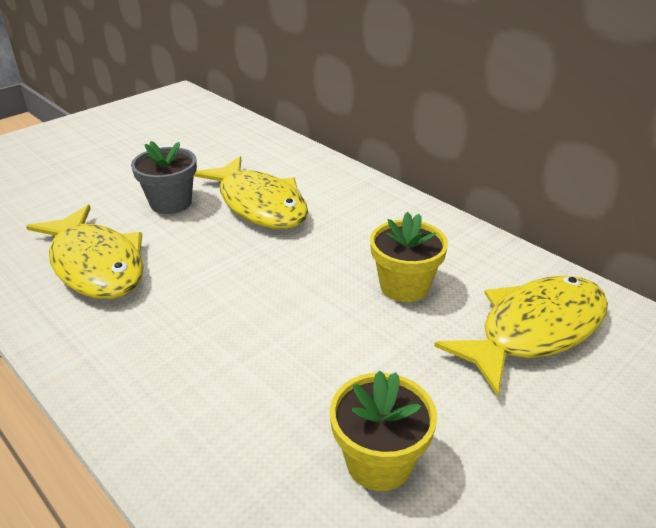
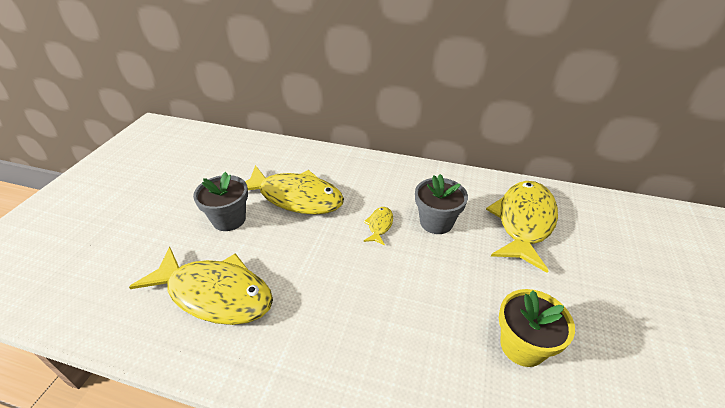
camera: 30 degrees left, 5 degrees up
yellow flower pot [370,212,448,302] -> grey flower pot [415,174,468,234]
none -> yellow fish [363,207,393,246]

